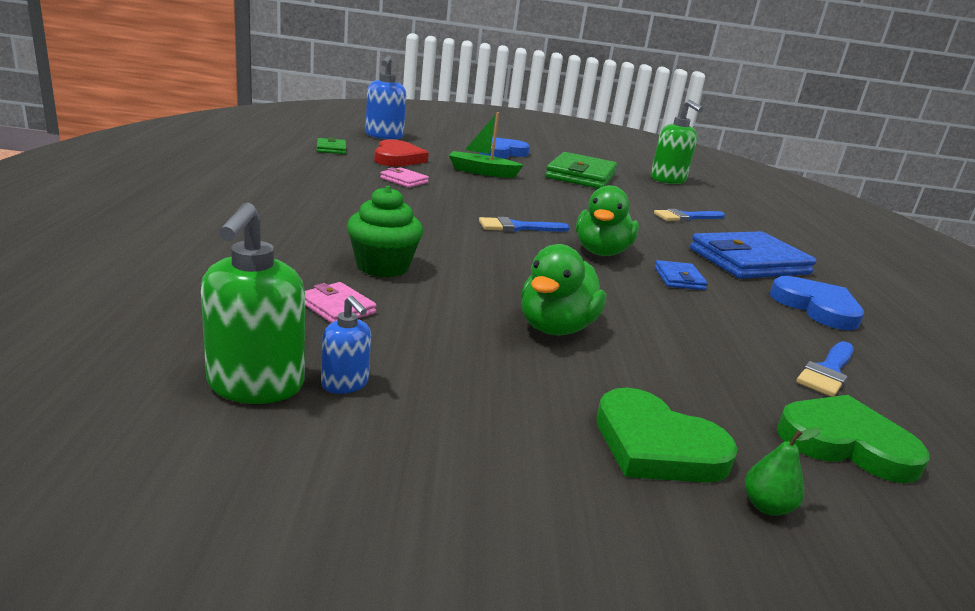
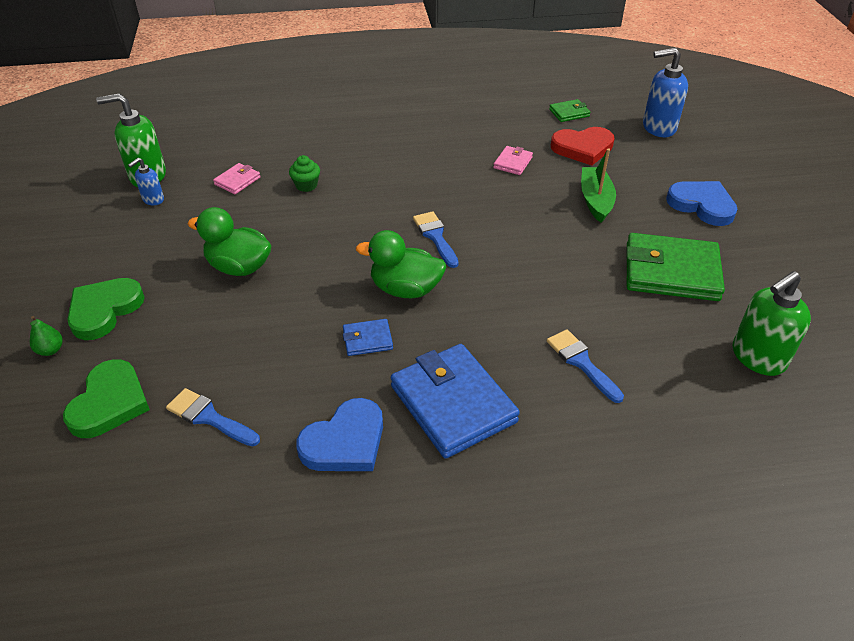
camera: 85 degrees right, 20 degrees up
green cupcake [347,186,423,278] -> green cupcake [289,155,320,192], size x0.60

